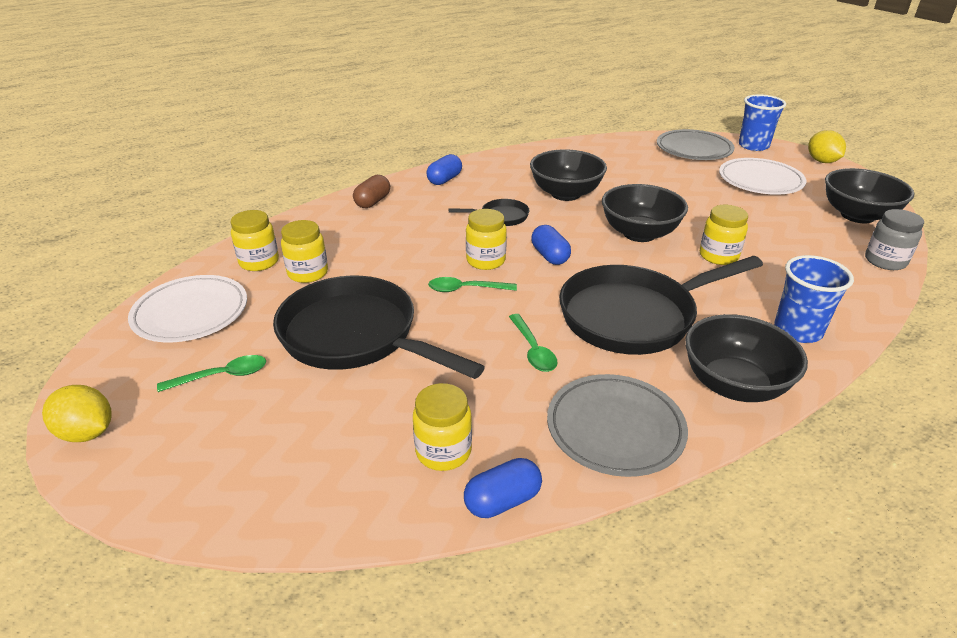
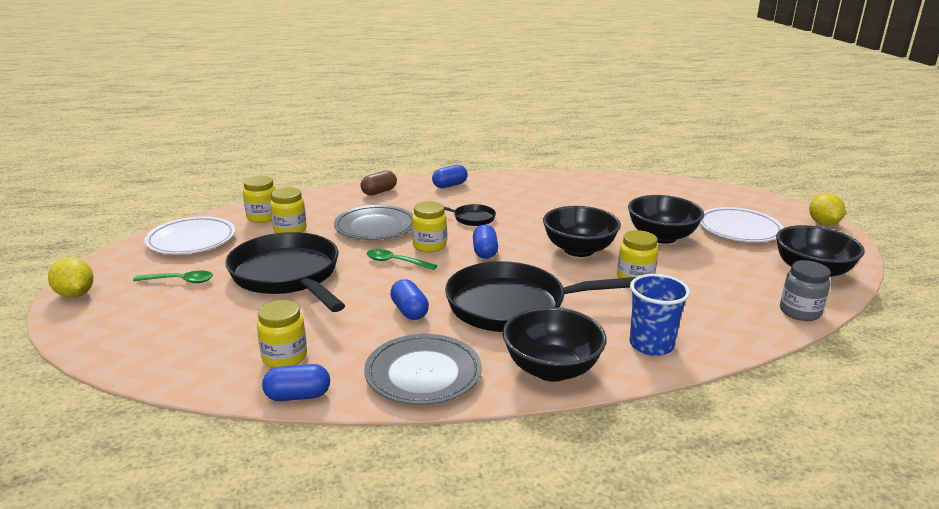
camera: 20 degrees right, 10 degrees down
green spoon [509,314,557,372] -> blue capsule [390,279,429,320]
black bowl [530,149,607,201] -> black bowl moved to [628,195,704,244]
grey plate [657,129,735,160] -> grey plate moved to [334,205,413,240]
blue cup [739,94,786,151] -> none

